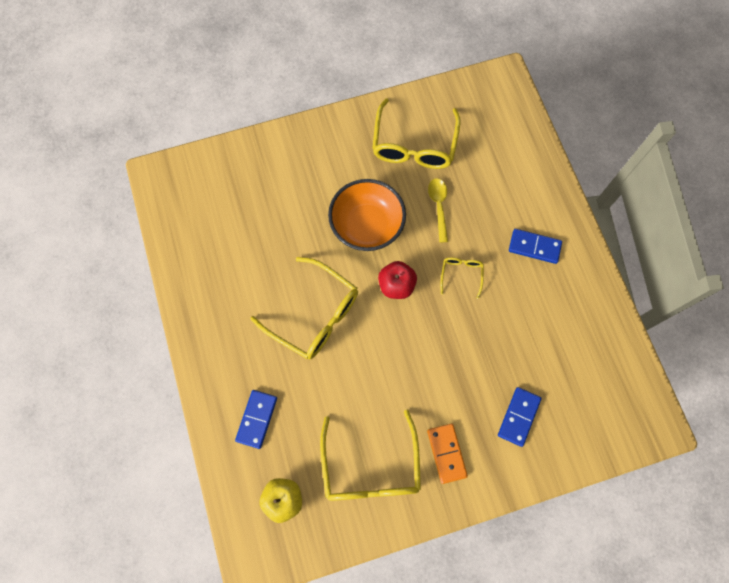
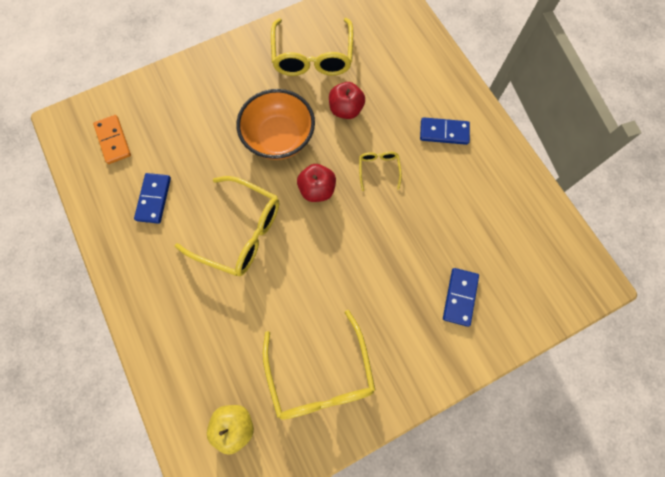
camera: 10 degrees left, 0 degrees up
blue domino [235,390,277,449] -> blue domino moved to [134,173,171,224]
orange domino [427,424,468,484] -> orange domino moved to [93,115,131,164]
yellow spoon [428,178,448,243] -> red apple [329,82,365,119]

